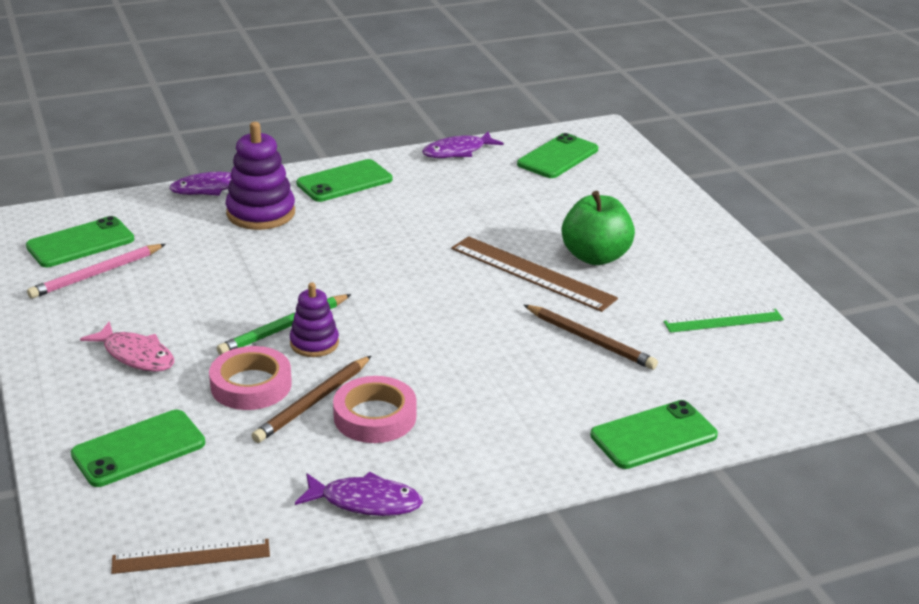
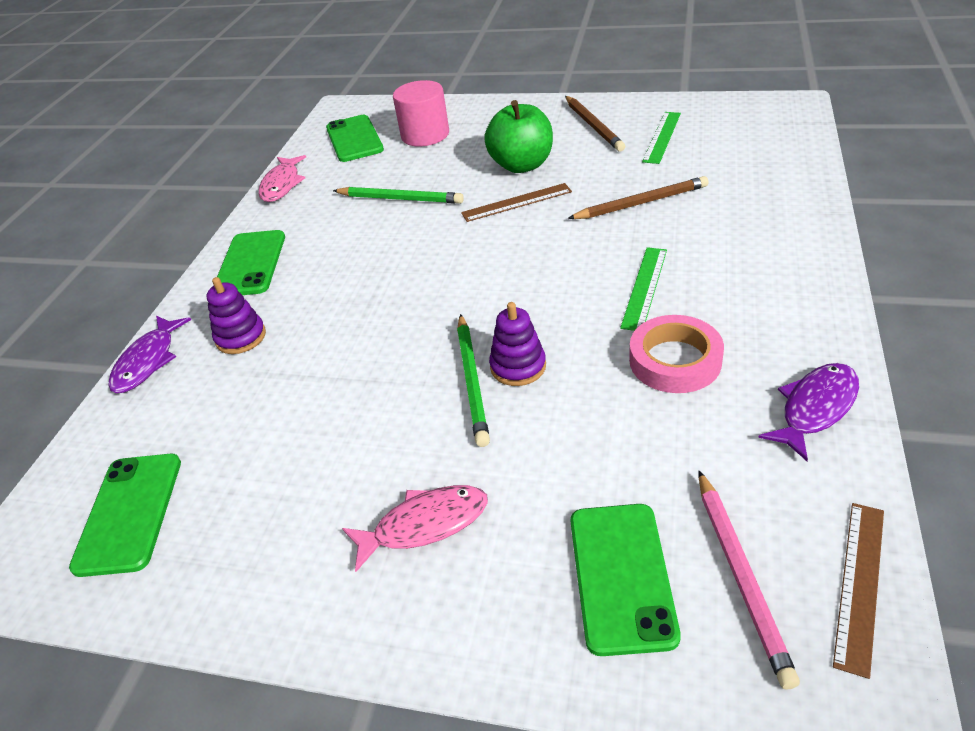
camera: 50 degrees left, 10 degrees up
pink pencil [27,244,166,299] -> pink pencil moved to [699,471,800,690]
pink tape [209,346,292,410] -> none
purple stacking toy [226,122,295,230] -> purple stacking toy [207,277,266,354], size x0.61
brown pencil [252,356,371,443] -> brown pencil moved to [565,96,625,151]
purple fish [422,132,504,158] -> pink fish [259,155,306,202]
brown ruler [451,236,618,312] -> brown ruler [461,183,572,222], size x0.63
green phone [590,400,718,469] -> none
none -> green pencil [333,187,464,204]
none -> pink cylinder [393,80,449,146]
none -> green ruler [620,247,667,331]

